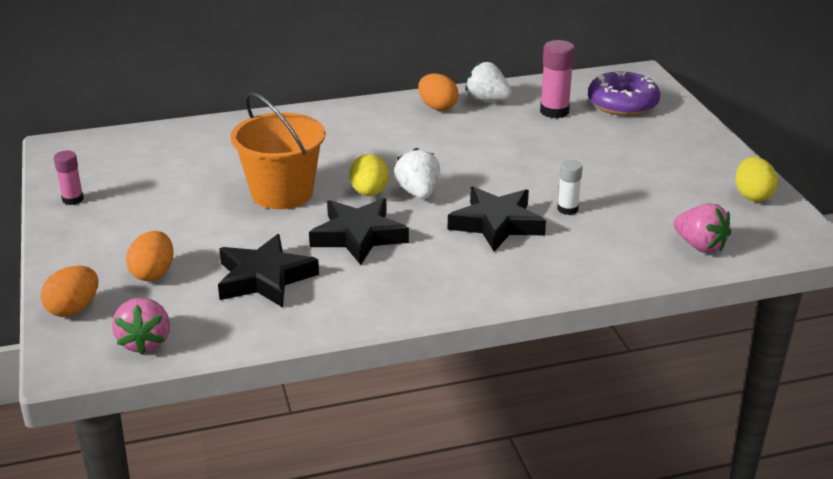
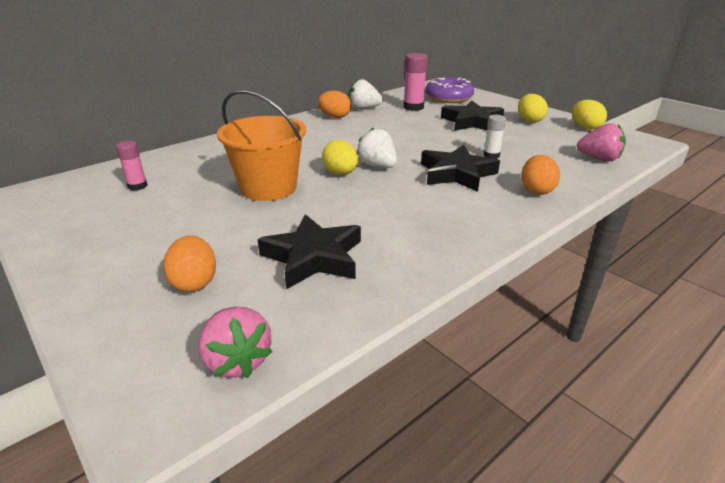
camera: 25 degrees left, 0 degrees up
orange egg [41,266,99,317] -> orange egg moved to [521,155,560,195]
pink glue stick [54,151,84,205] -> pink glue stick moved to [116,141,148,191]
black star [309,198,409,265] -> black star moved to [441,100,504,131]
none -> yellow egg [518,94,548,123]

